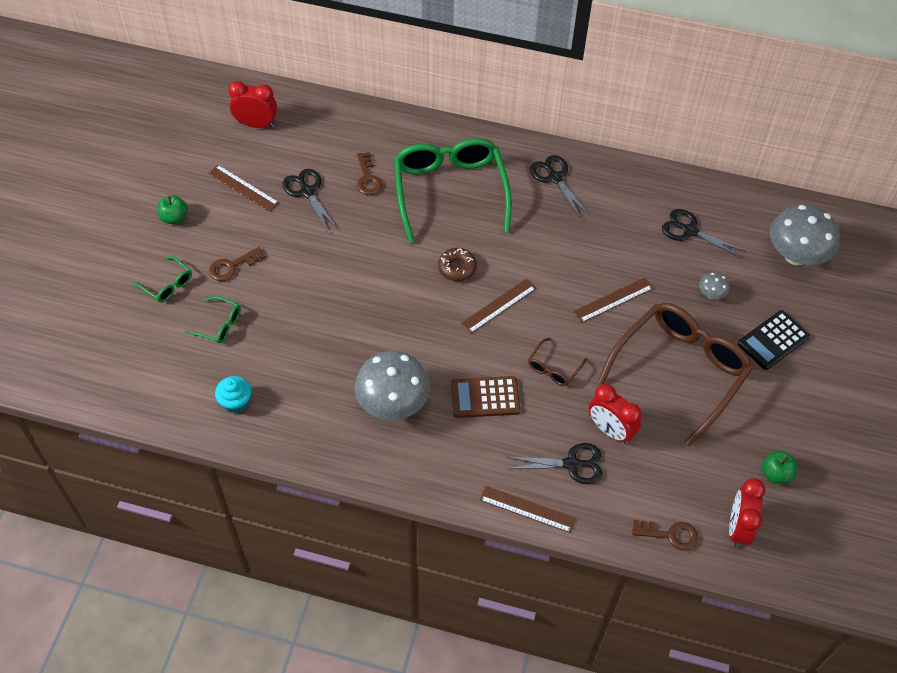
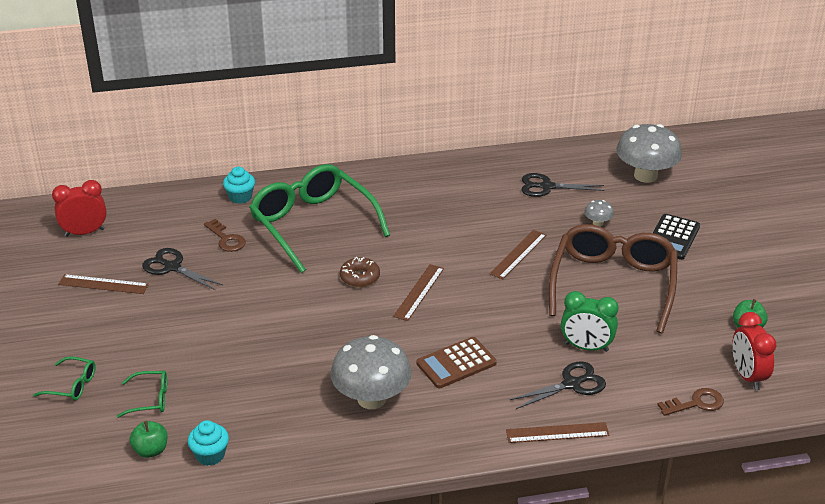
camera: 25 degrees left, 20 degrees down
green apple [157,195,188,224] -> green apple moved to [129,421,168,458]
brown key [209,247,265,281] -> none
brown glasses [528,338,587,386] -> none
black scissors [530,155,589,218] -> none
red clock [589,384,642,444] -> green clock [561,291,619,352]
none -> turquoise cupcake [223,167,255,204]

